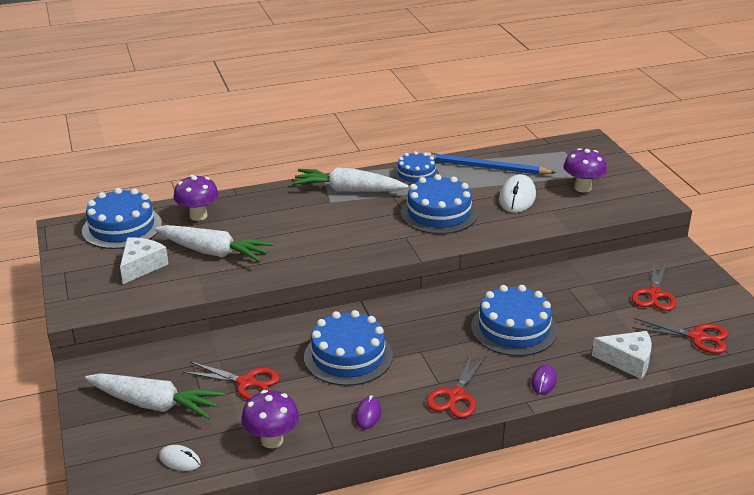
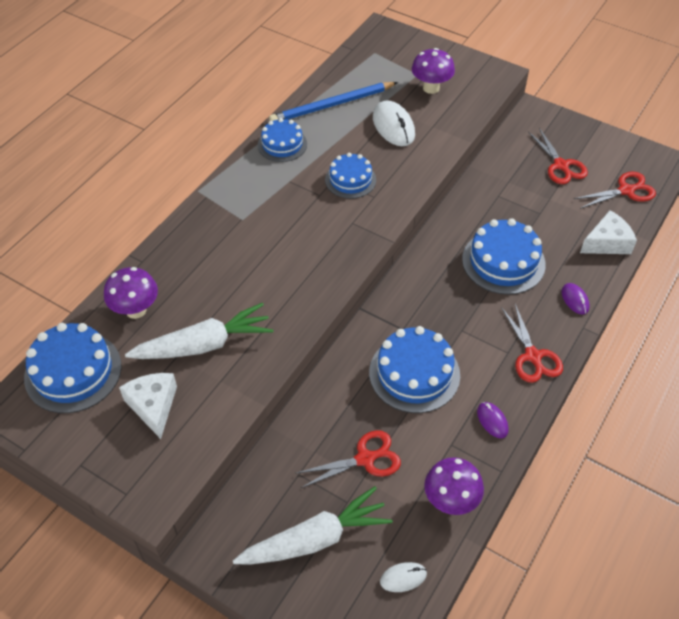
camera: 40 degrees left, 20 degrees up
white carrot [292,167,408,192] -> none
blue cake [401,174,478,234] -> blue cake [325,153,376,199], size x0.64

